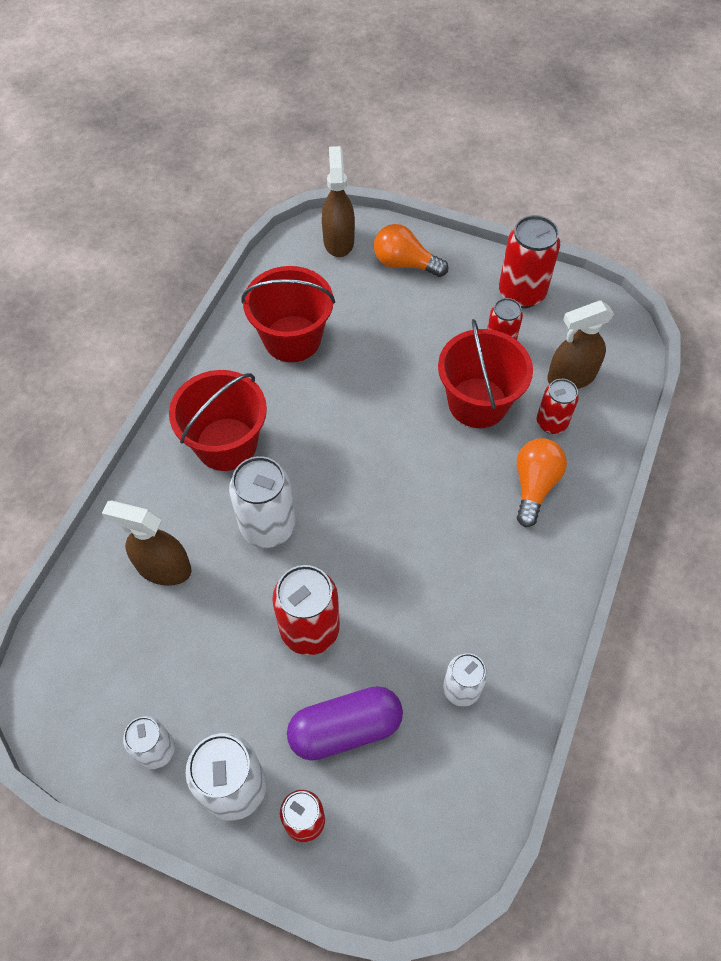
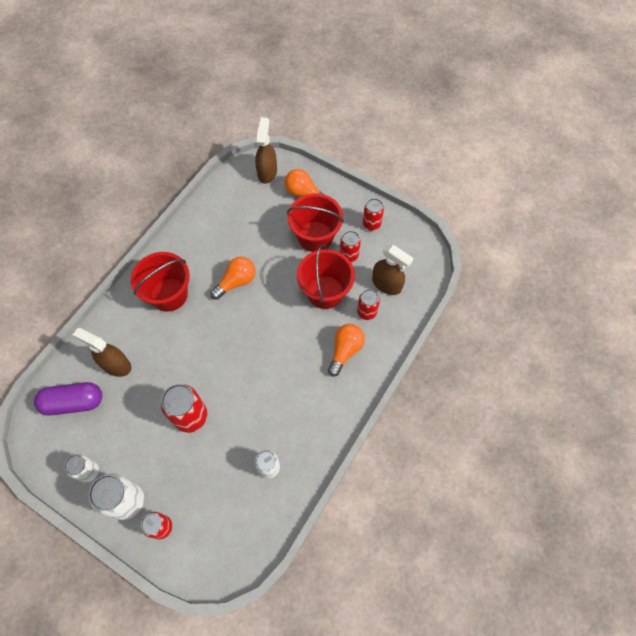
camera: 10 degrees right, 5 degrees up
white can [229,456,296,548] -> none
red bucket [242,266,335,362] -> red bucket moved to [287,193,344,252]
purple capsule [287,686,403,761] -> purple capsule moved to [34,382,102,416]
red can [499,215,560,308] -> red can [363,198,384,231], size x0.62
brown spray bottle [547,301,614,389] -> brown spray bottle turned 135 degrees counterclockwise [372,245,414,295]
none -> orange light bulb [210,257,255,300]

